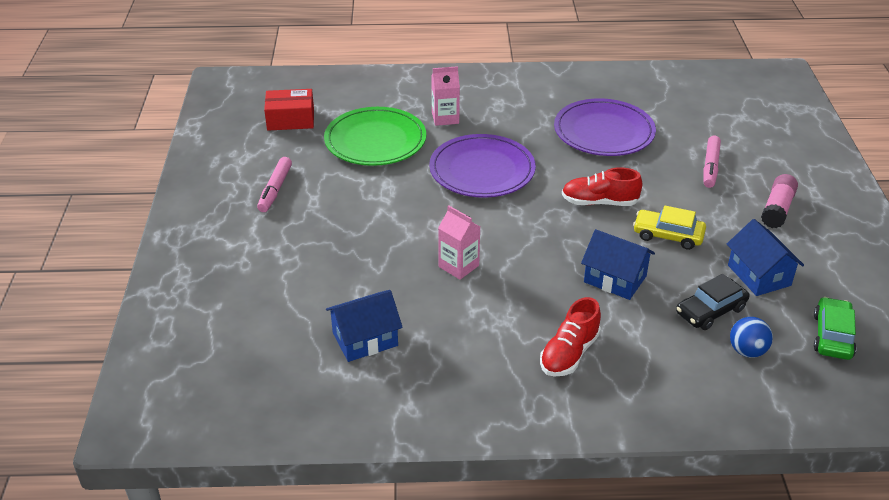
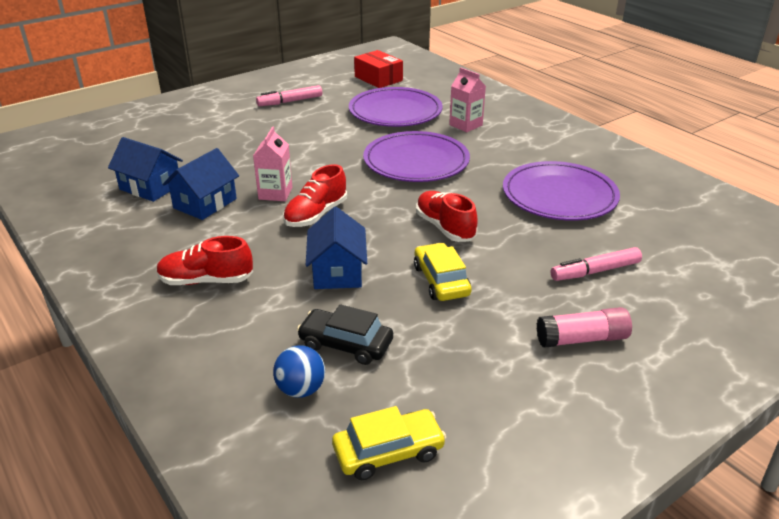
camera: 55 degrees right, 5 degrees down
green plate [324,107,426,166] -> purple plate [349,87,443,127]
blue house [727,219,804,296] -> blue house moved to [163,148,239,220]
green car [814,297,856,360] -> yellow car [332,406,446,480]
none -> red shoe [283,164,347,227]

